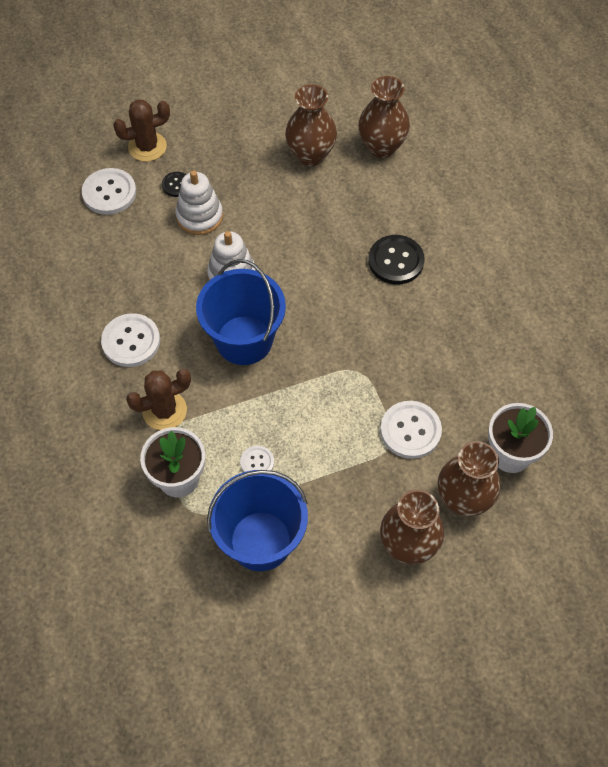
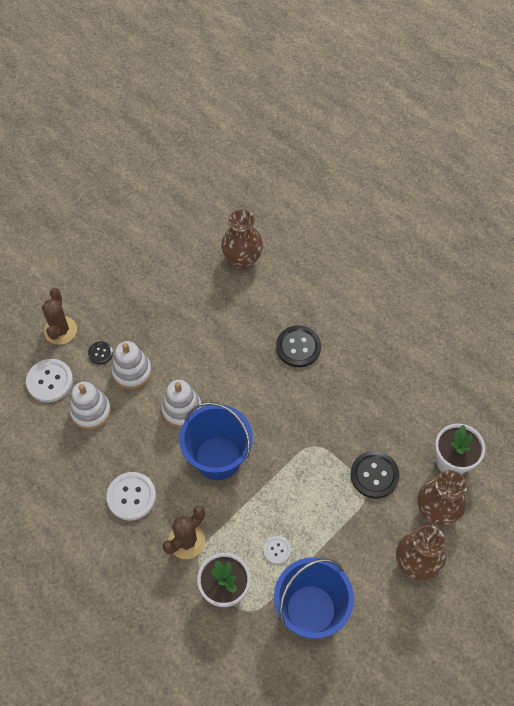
camera: 25 degrees left, 0 degrees up
brown cactus [113,99,170,162] -> brown cactus turned 45 degrees counterclockwise [42,288,77,345]
brown vase [285,84,337,166] -> none
white button [380,401,442,459] -> black button [350,451,400,499]
none -> white stacking toy [70,382,111,430]

